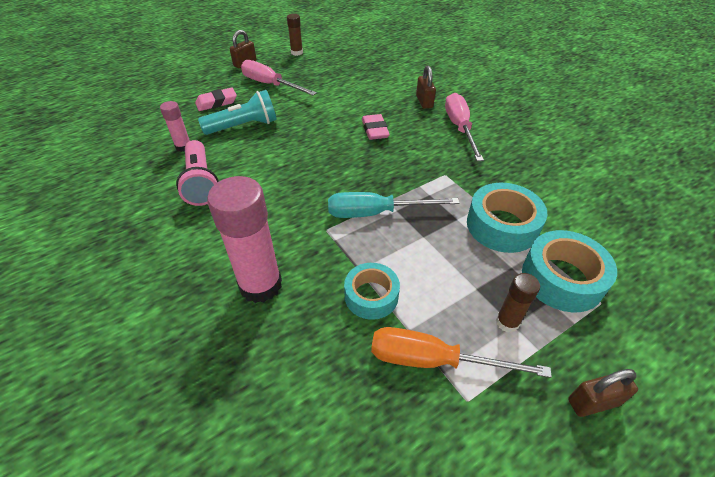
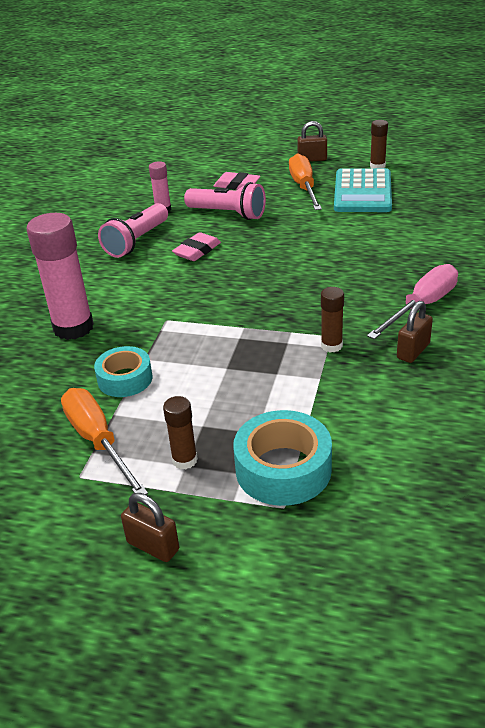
camera: 50 degrees right, 10 degrees down
turquoise flashlight [198,90,277,135] -> pink flashlight [184,182,266,220]
pink screwdriver [241,60,317,95] -> orange screwdriver [289,153,322,210]
turquoise screwdriver [328,192,459,218] -> none
pink eraser [362,114,390,140] -> pink eraser moved to [172,232,221,261]
brown padlock [416,66,436,109] -> brown padlock moved to [397,301,433,363]
turquoise tape [467,183,547,253] -> none
none -> brown glue stick [321,287,344,353]
none -> turquoise calculator [334,168,392,212]

